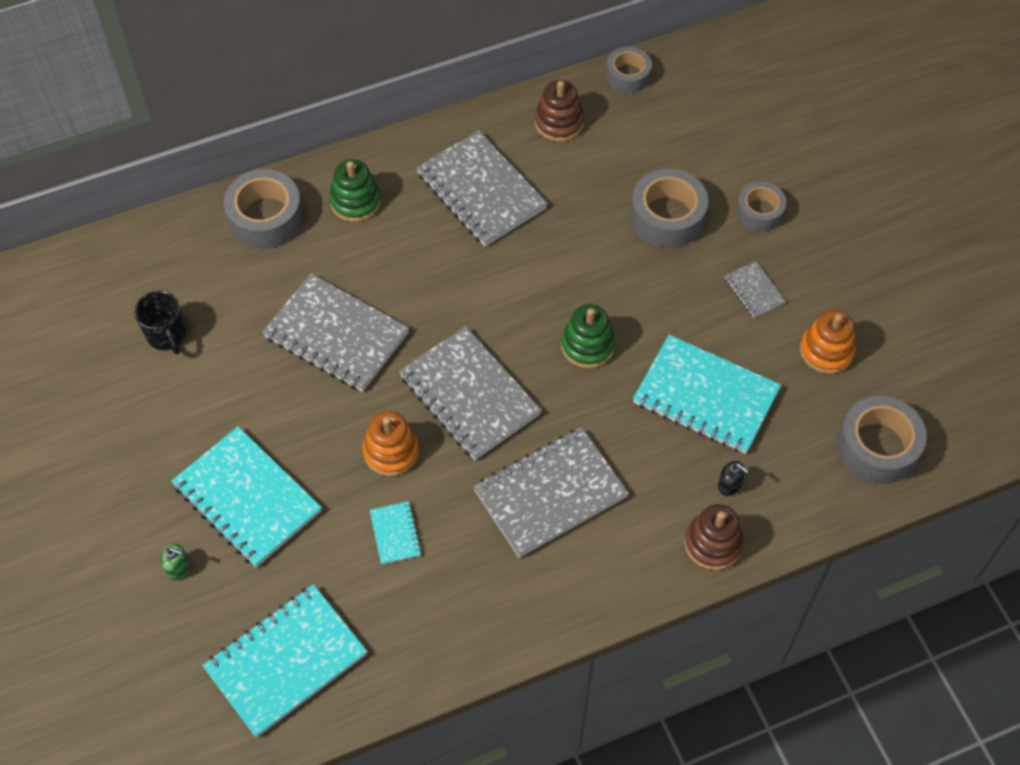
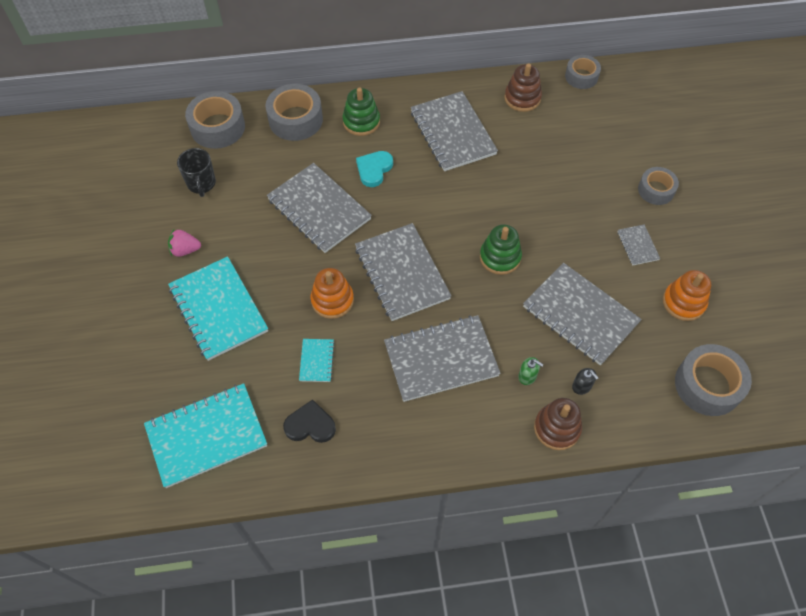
camera: 15 degrees right, 0 degrees up
green soap dispenser [161,544,190,581] -> green soap dispenser moved to [518,357,544,385]
grey tape [630,168,708,248] -> grey tape moved to [185,91,245,149]
turquoise notebook [633,335,781,454] -> grey notebook [523,263,642,365]
none -> pink strawberry [168,229,201,257]
none -> black heart [283,399,336,443]
none -> turquoise heart [356,151,393,187]

